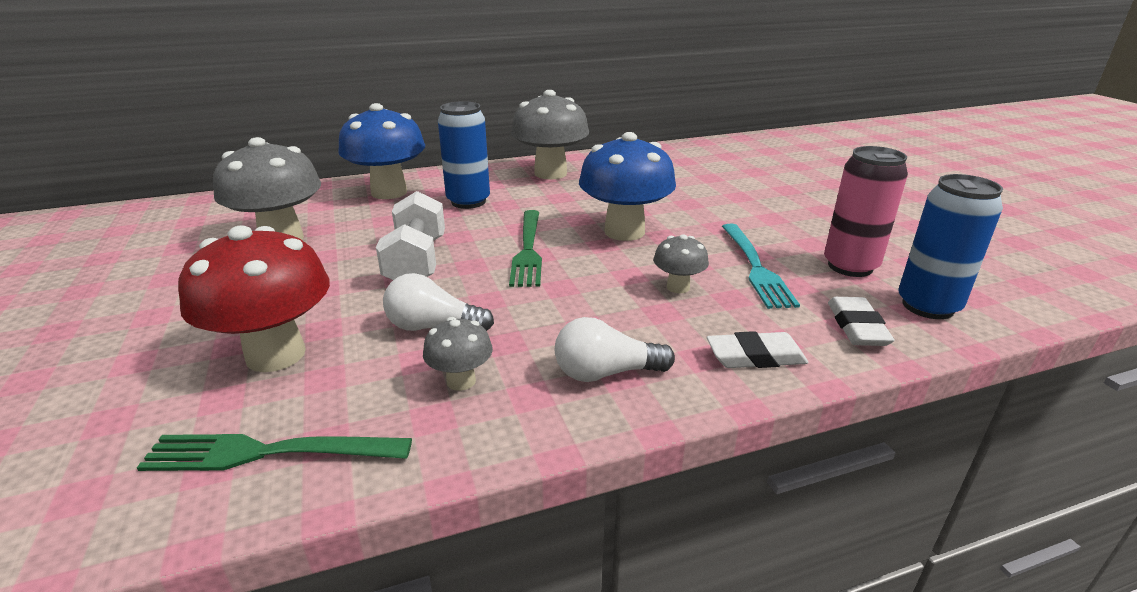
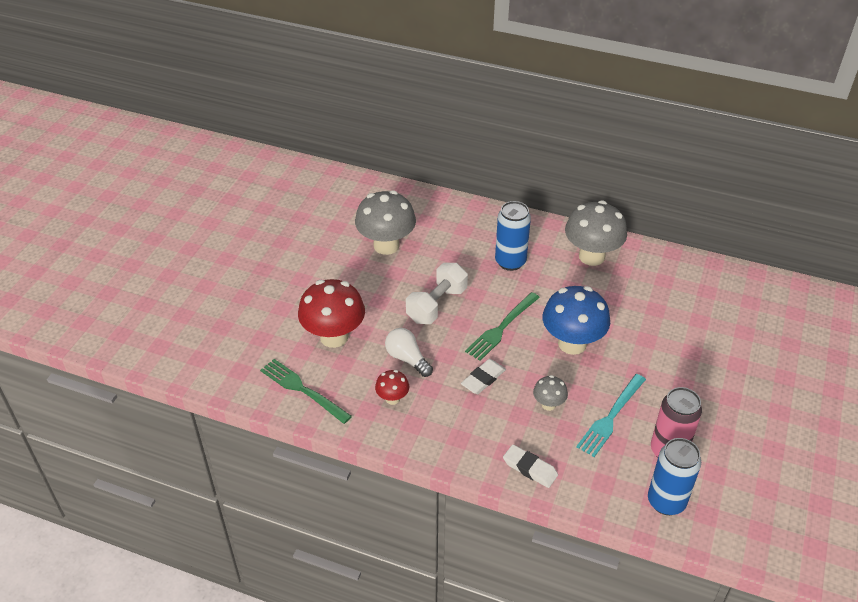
camera: 40 degrees right, 15 degrees up
blue mushroom [338,103,425,199] -> none
grey mushroom [423,317,493,391] -> red mushroom [375,370,409,405]
white light bulb [555,317,675,382] -> none
white eraser [828,297,895,346] -> white eraser moved to [461,359,506,394]

